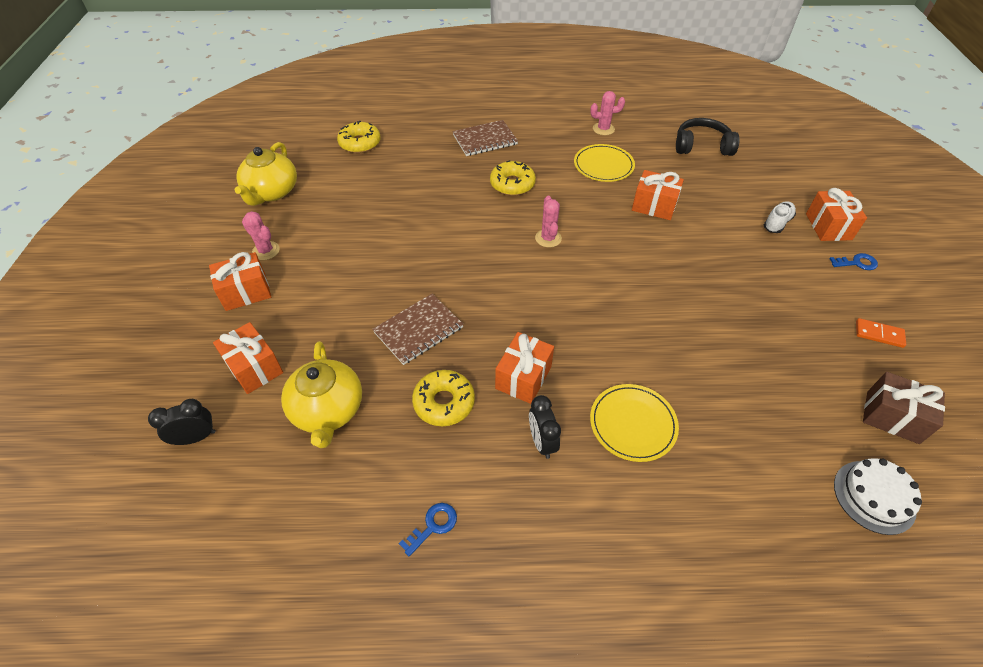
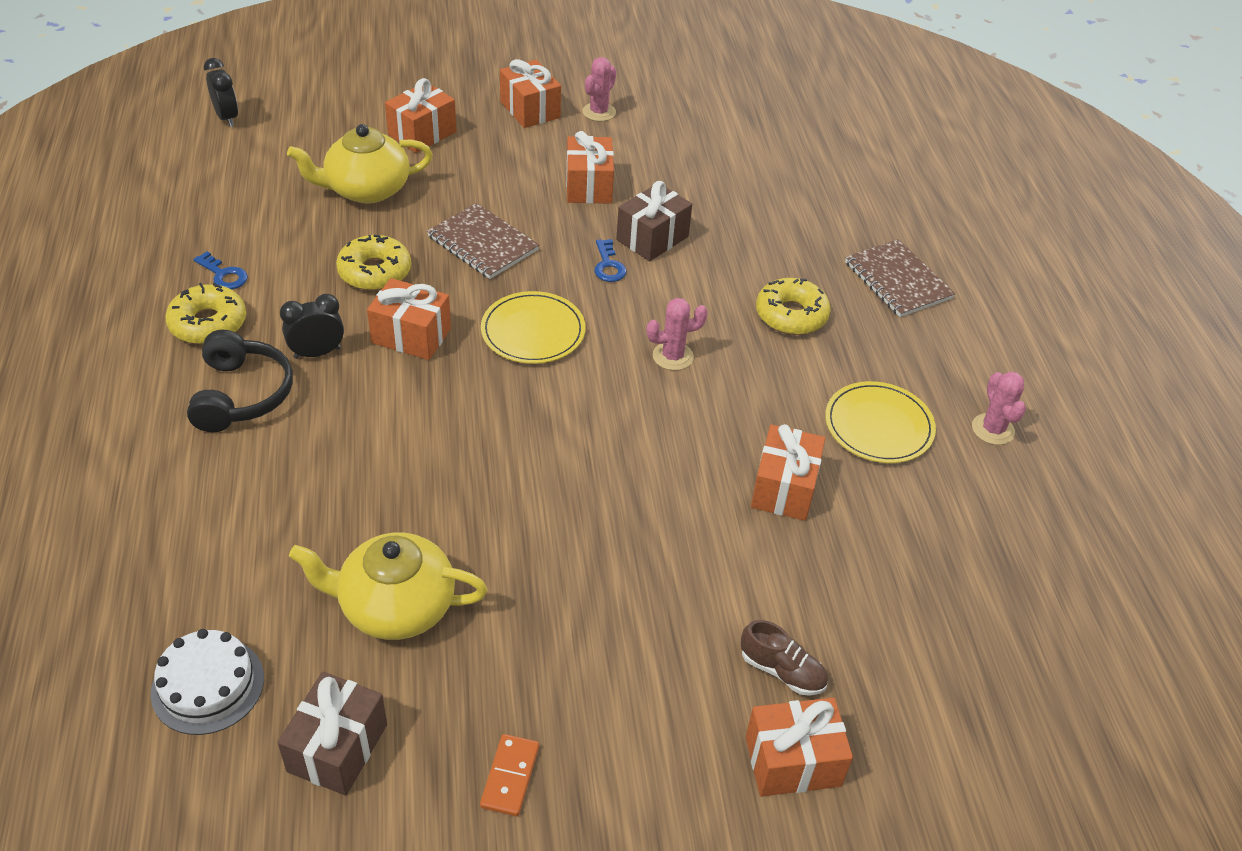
camera: 80 degrees right, 5 degrees down
black clock [148,399,216,445] -> black clock moved to [204,58,238,127]
yellow teapot [235,142,297,206] -> yellow teapot moved to [289,533,488,640]
yellow donut [337,121,381,153] -> yellow donut moved to [165,283,246,344]
yellow plate [590,384,679,462] -> yellow plate moved to [481,291,585,364]
black headphones [676,118,739,156] -> black headphones moved to [187,330,293,432]
white shoe [764,201,796,233] -> brown shoe [741,620,828,696]
blue key [830,253,878,270] -> blue key moved to [594,239,627,282]
none -> orange gift [566,131,614,204]
none -> brown gift [616,181,692,261]

